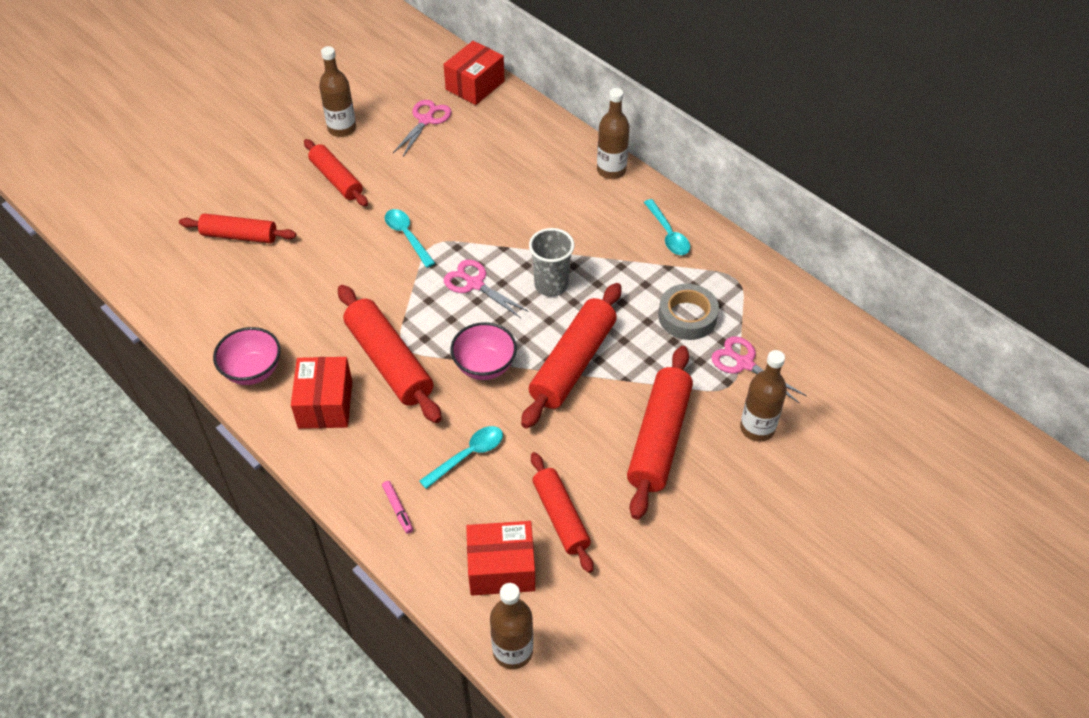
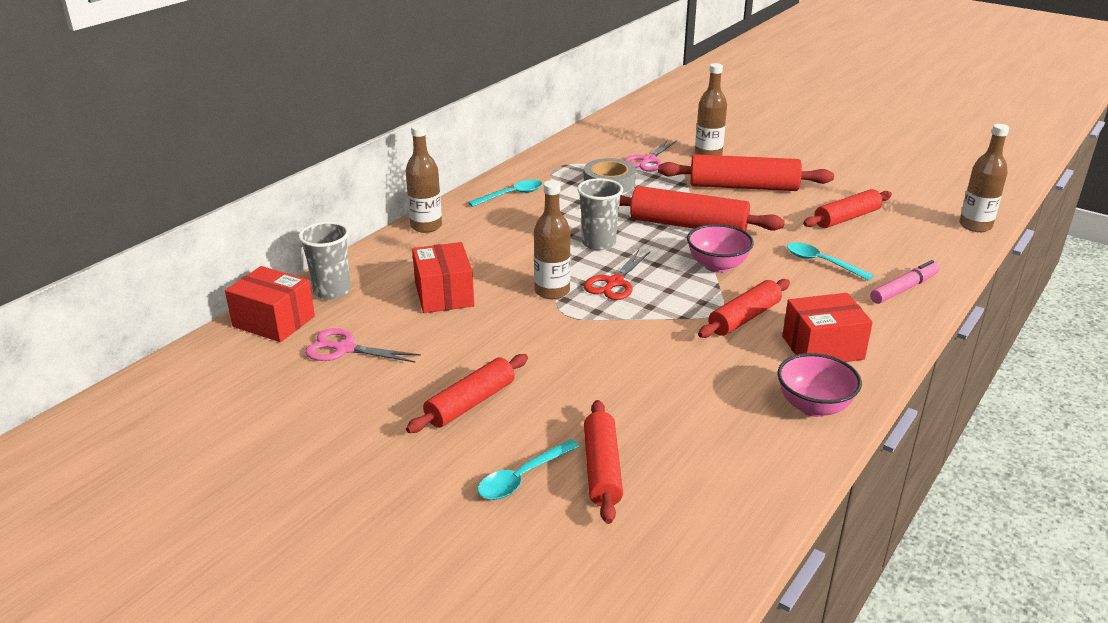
camera: 100 degrees left, 20 degrees down
brown bottle [319,46,356,137] -> brown bottle moved to [534,180,571,299]
red rolling pin [338,285,442,423] -> red rolling pin [698,279,790,338], size x0.66
pink marker [382,481,413,534] -> pink marker [870,260,940,304], size x1.64
turquoise spoon [385,209,435,268] -> turquoise spoon moved to [478,439,579,500]
pink scissors [444,259,529,318] -> red scissors [584,250,651,300]
red box [466,521,535,596] -> red box moved to [412,242,474,313]
none -> grey cup [298,222,351,300]

